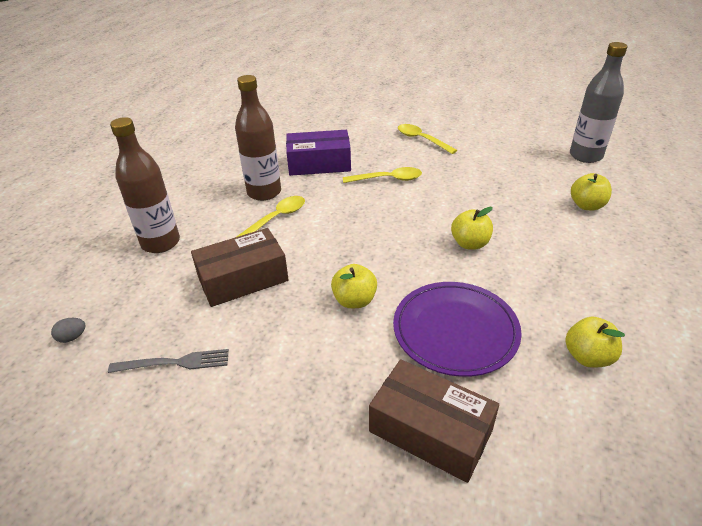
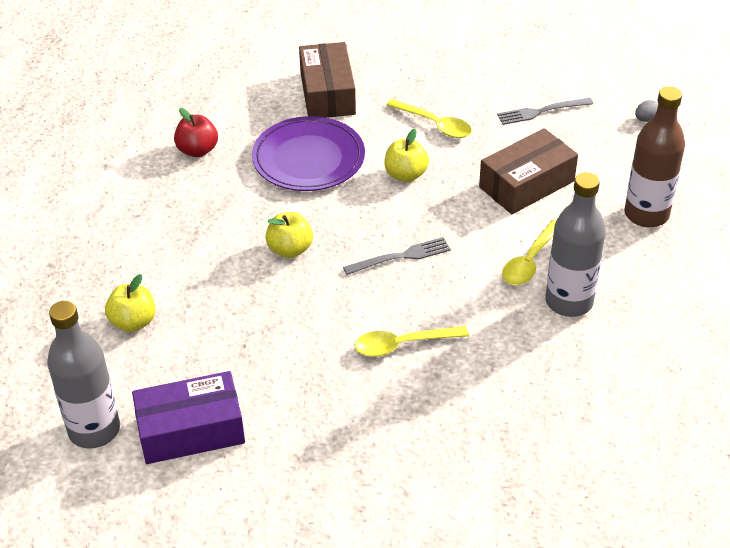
camera: 170 degrees right, 5 degrees up
brown bottle [235,75,281,201] -> grey bottle [545,172,606,317]
purple box [286,130,351,176] -> purple box moved to [132,371,245,464]
brown box [369,359,499,483] -> brown box turned 60 degrees clockwise [299,42,356,118]
yellow spoon [398,124,457,154] -> yellow spoon moved to [387,99,472,138]
yellow apple [565,316,625,368] -> red apple [174,108,218,157]
none -> grey fork [343,237,451,275]

